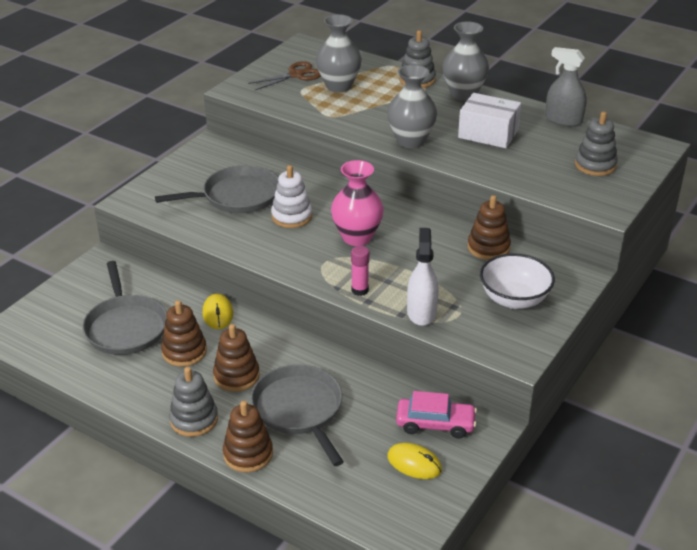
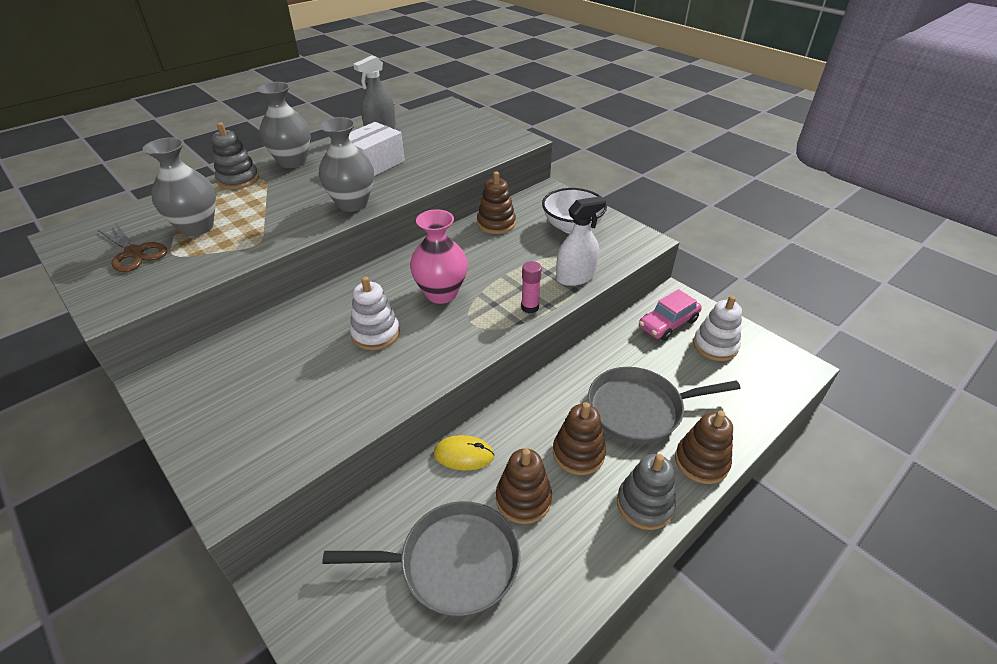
camera: 75 degrees left, 5 degrees up
grey pan [155,165,279,213] -> none
brown scissors [248,61,321,90] -> brown scissors turned 150 degrees clockwise [98,222,167,272]
yellow mouse [387,443,442,479] -> white stacking toy [693,296,742,361]
pink car [396,391,477,439] -> pink car turned 150 degrees counterclockwise [639,289,702,341]
white spray bottle [407,228,439,326] -> white spray bottle turned 135 degrees clockwise [556,196,606,286]
grey stacking toy [575,112,618,176] -> none

